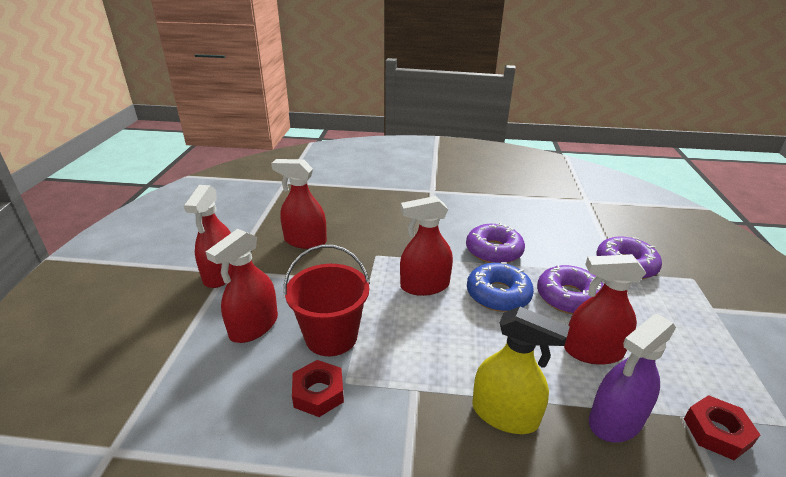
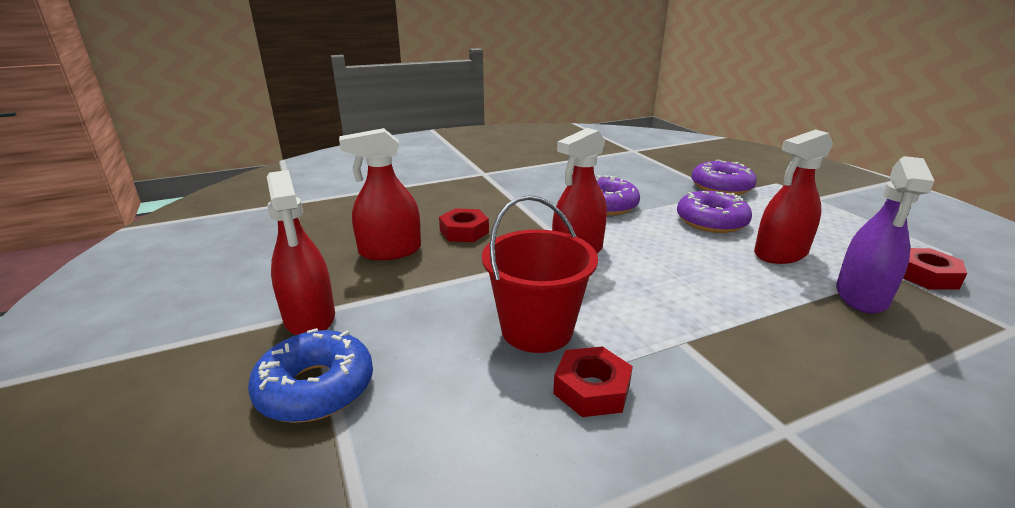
camera: 30 degrees left, 5 degrees down
red spray bottle [206,229,278,343] -> none
blue donut [467,262,534,312] -> blue donut moved to [248,328,373,423]
yellow spray bottle [472,307,570,434] -> none
none -> red nut [439,208,489,242]

